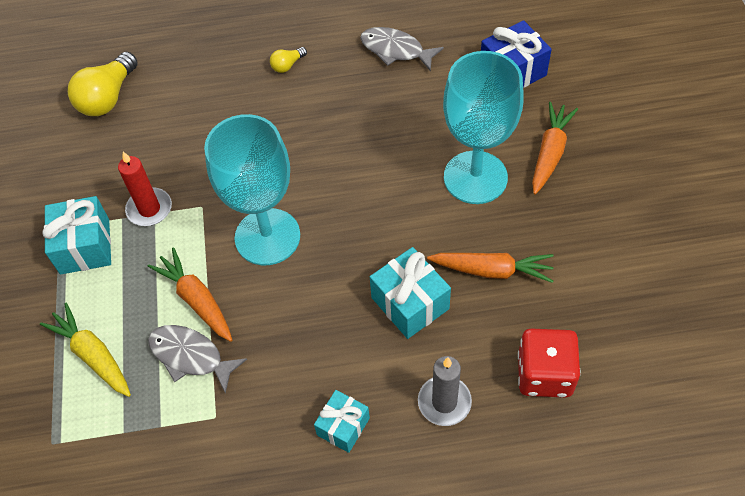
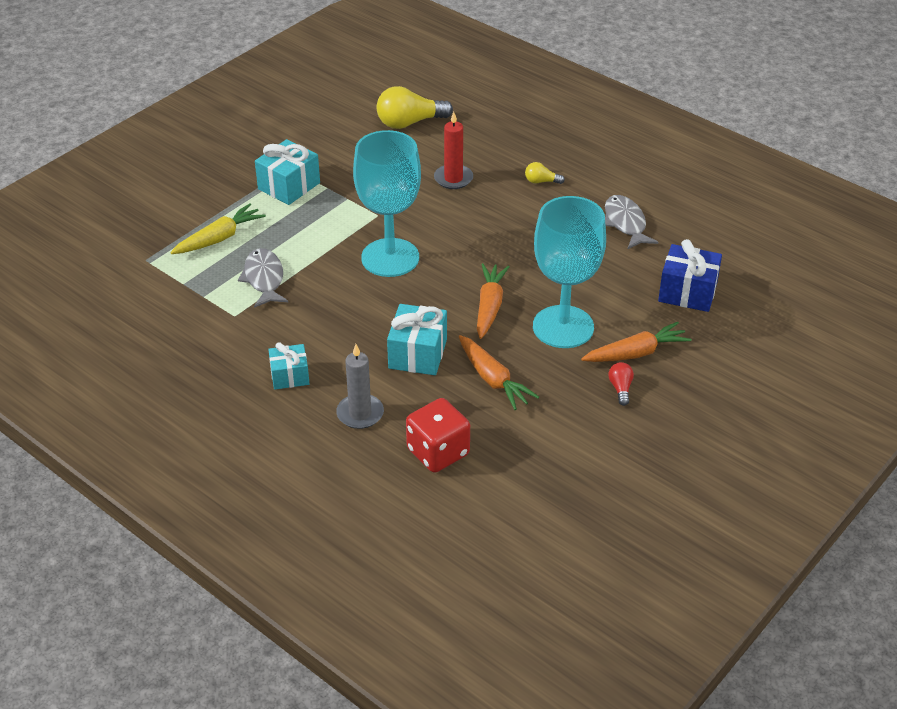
camera: 45 degrees right, 15 degrees down
yellow carrot [40,303,131,397] -> yellow carrot turned 45 degrees clockwise [170,203,266,254]
red candle [118,152,172,226] -> red candle moved to [434,112,473,189]
orange carrot [148,247,232,342] -> orange carrot moved to [477,263,509,339]
none -> red light bulb [609,362,634,406]

